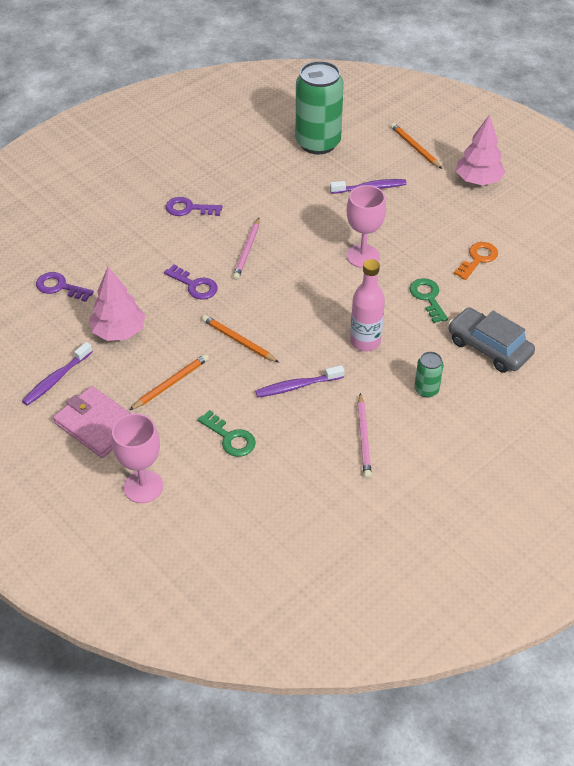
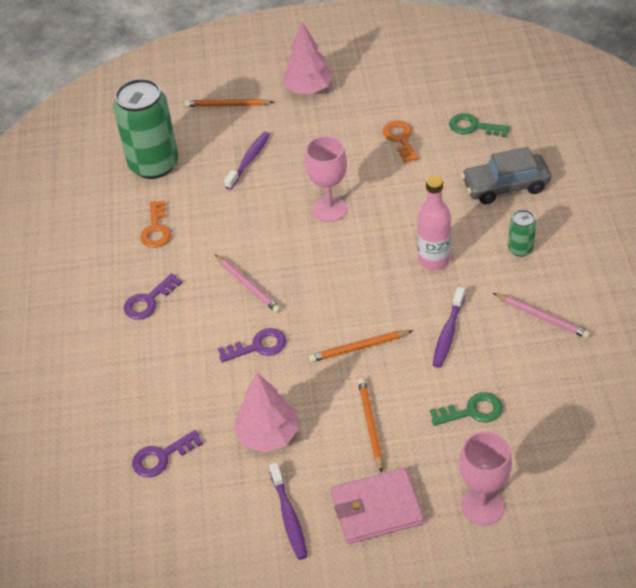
camera: 50 degrees left, 0 degrees up
green key [410,278,448,323] -> green key moved to [449,113,510,137]
none -> orange key [140,201,171,248]

